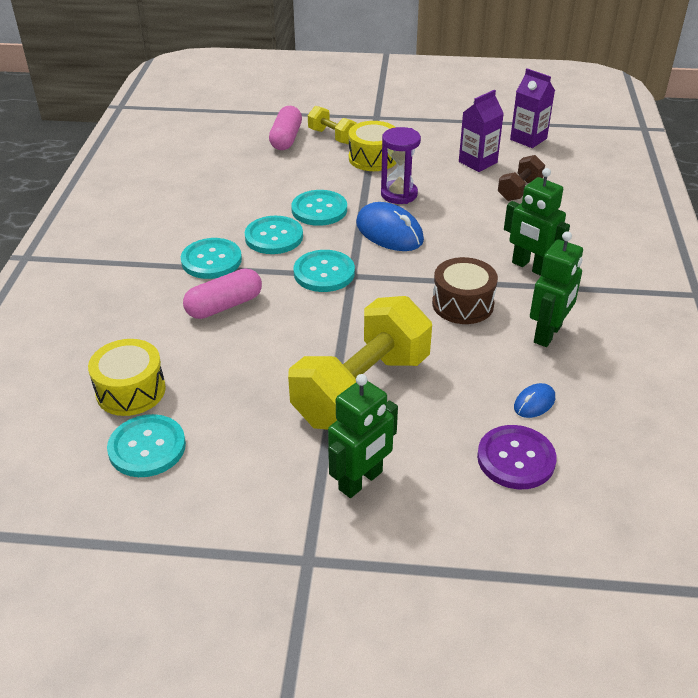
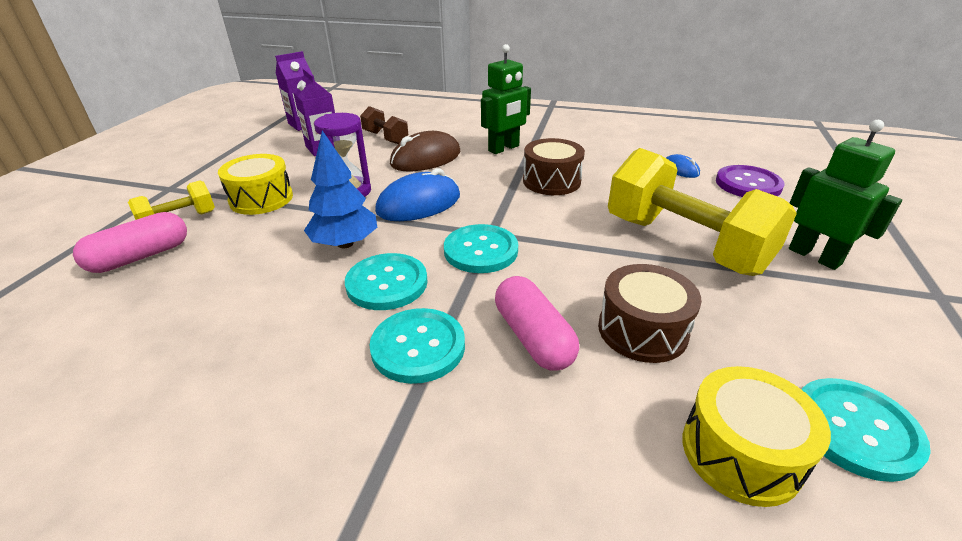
camera: 80 degrees left, 5 degrees down
pink capsule [269,106,302,150] -> pink capsule turned 60 degrees counterclockwise [73,212,187,273]
turquoise button [291,190,347,226] -> blue tree [304,130,377,248]
green robot [530,231,583,347] -> none
none -> brown mouse [390,131,460,171]
none -> brown drum [598,264,702,363]

